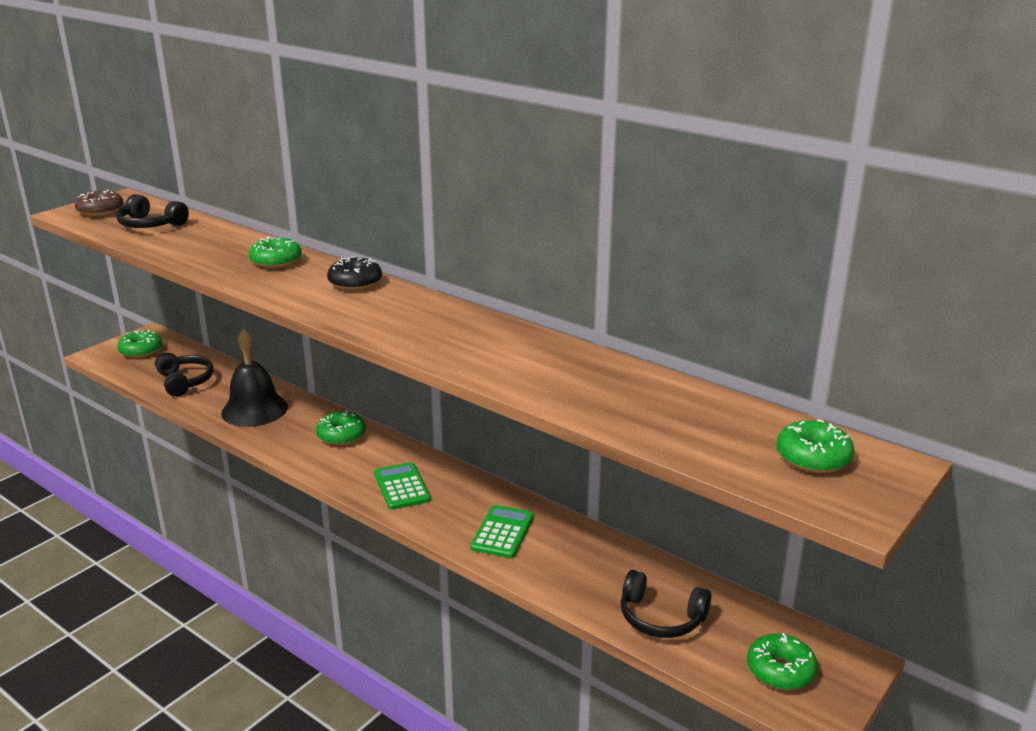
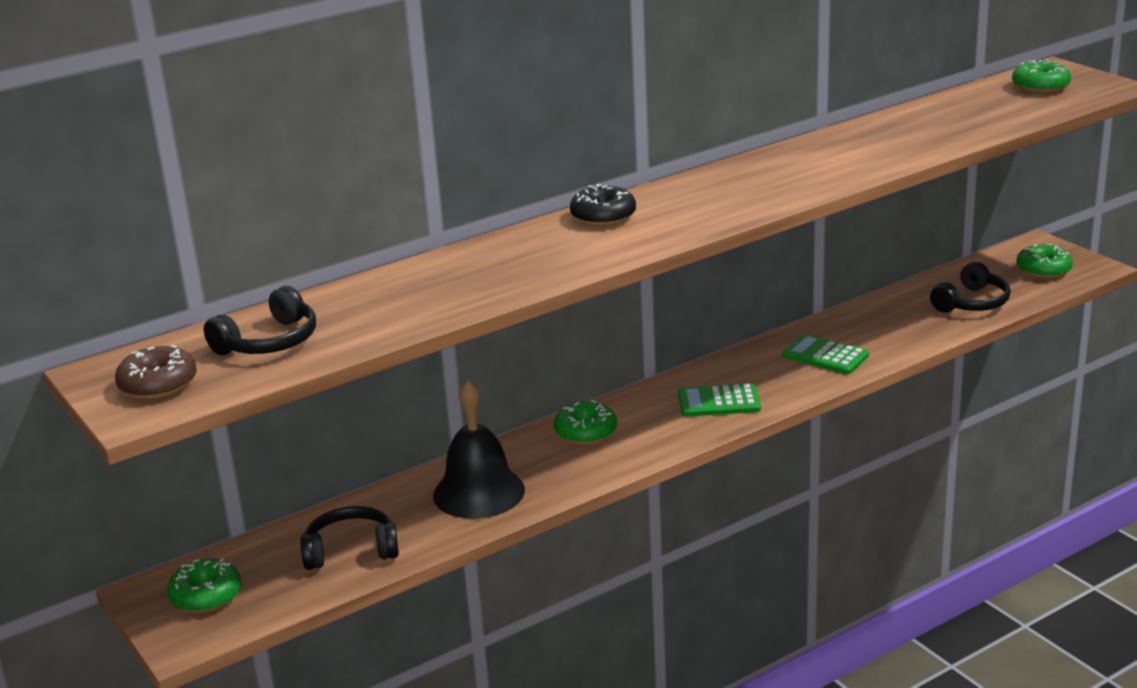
camera: 70 degrees left, 0 degrees up
green donut [249,237,302,268] -> none

